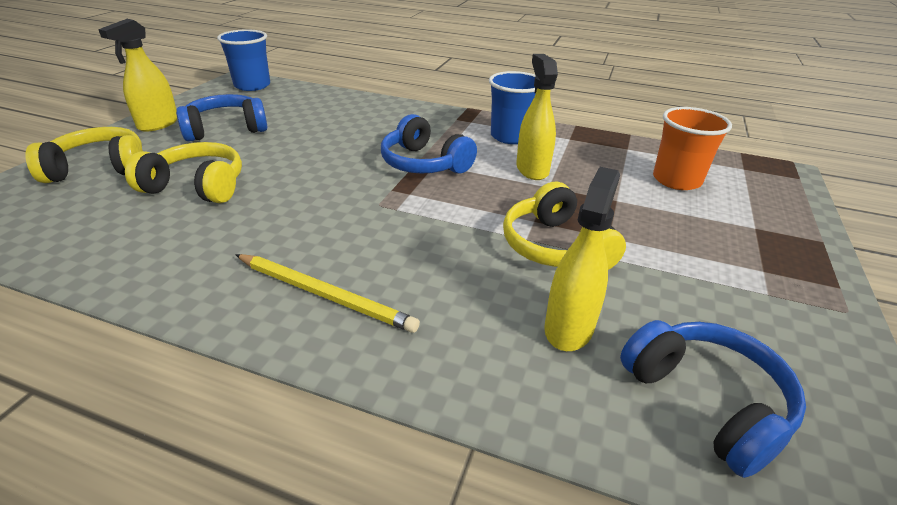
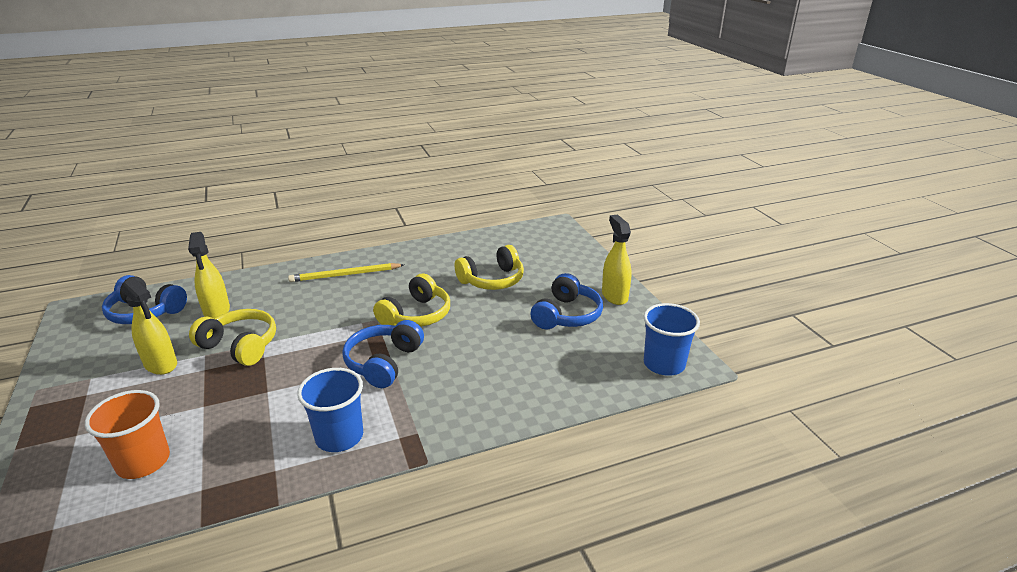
camera: 140 degrees right, 5 degrees down
yellow headphones [26,127,143,183] -> yellow headphones moved to [373,274,450,327]
blue headphones [381,114,477,173] -> blue headphones turned 75 degrees counterclockwise [342,320,424,388]
yellow spray bottle [516,54,558,180] -> yellow spray bottle moved to [122,278,177,375]

